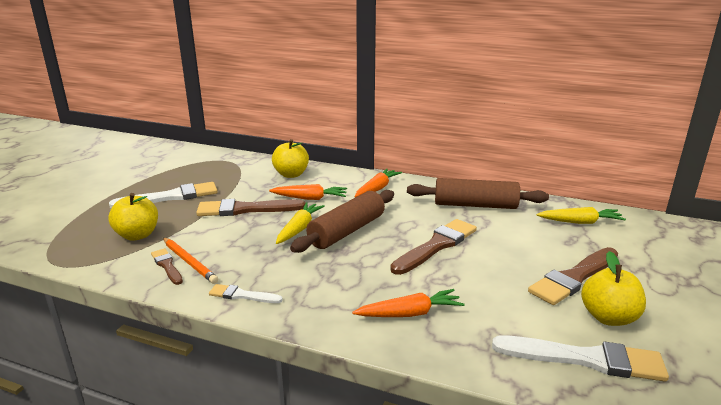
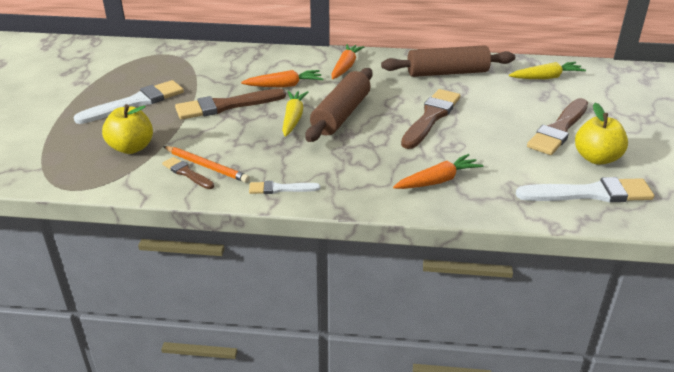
camera: 15 degrees left, 10 degrees up
yellow apple [272,139,309,178] -> none

